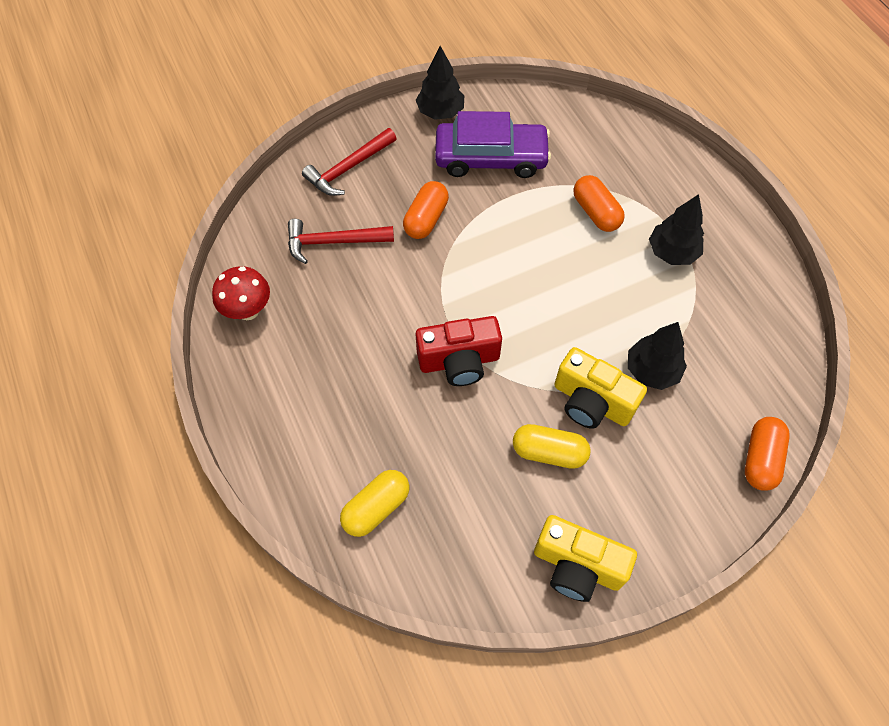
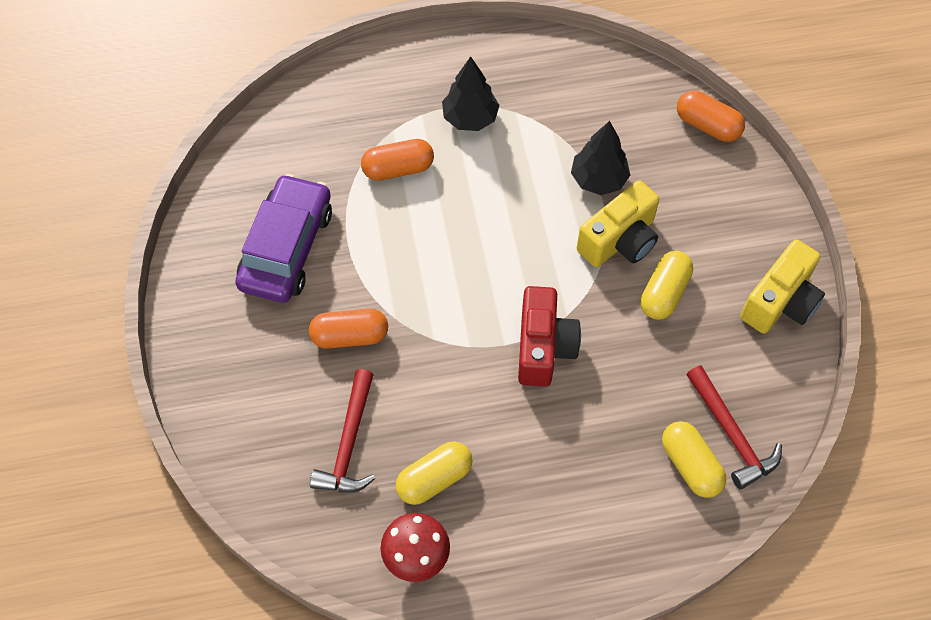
camera: 75 degrees left, 0 degrees up
red hammer [302,128,397,196] -> red hammer moved to [686,365,782,490]
orange capsule [403,181,449,239] -> orange capsule turned 45 degrees counterclockwise [309,309,388,349]
black tree [416,46,464,120] -> none
none -> yellow capsule [396,441,473,505]

